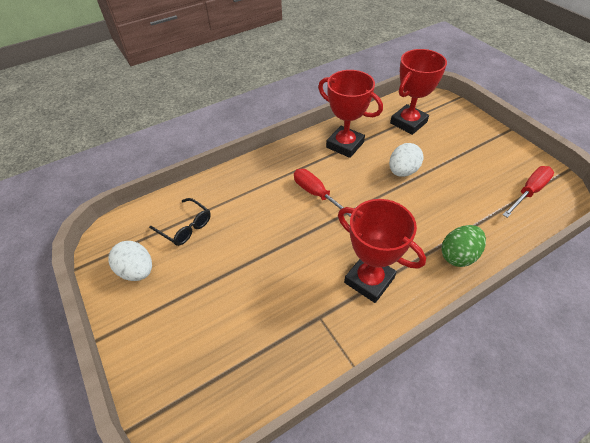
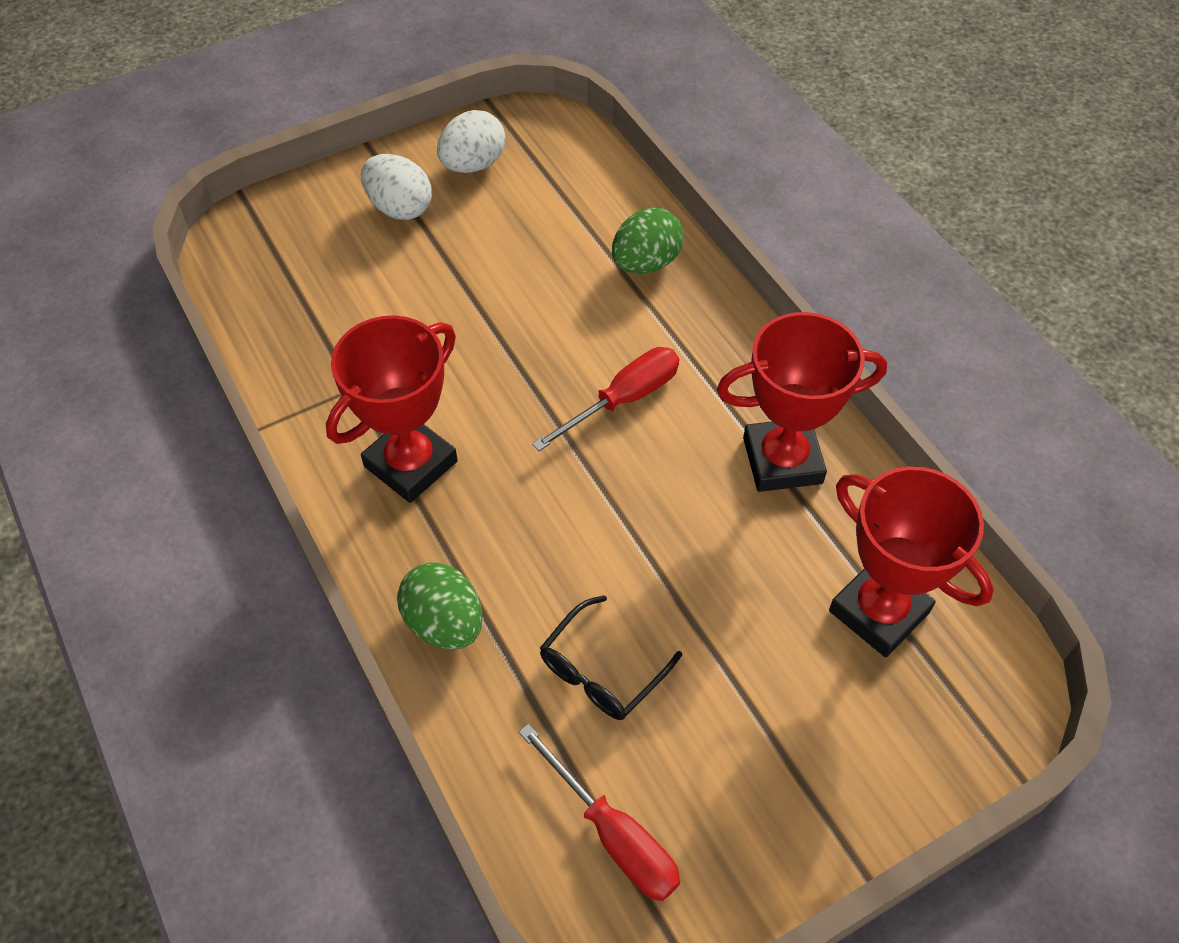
camera: 90 degrees right, 5 degrees up
black glasses [149,198,211,246] -> black glasses moved to [540,595,682,720]
red trophy [318,70,383,158] -> red trophy turned 45 degrees clockwise [717,312,887,492]
white egg [389,143,423,177] -> white egg moved to [361,154,432,220]
none -> green egg [612,207,684,274]

